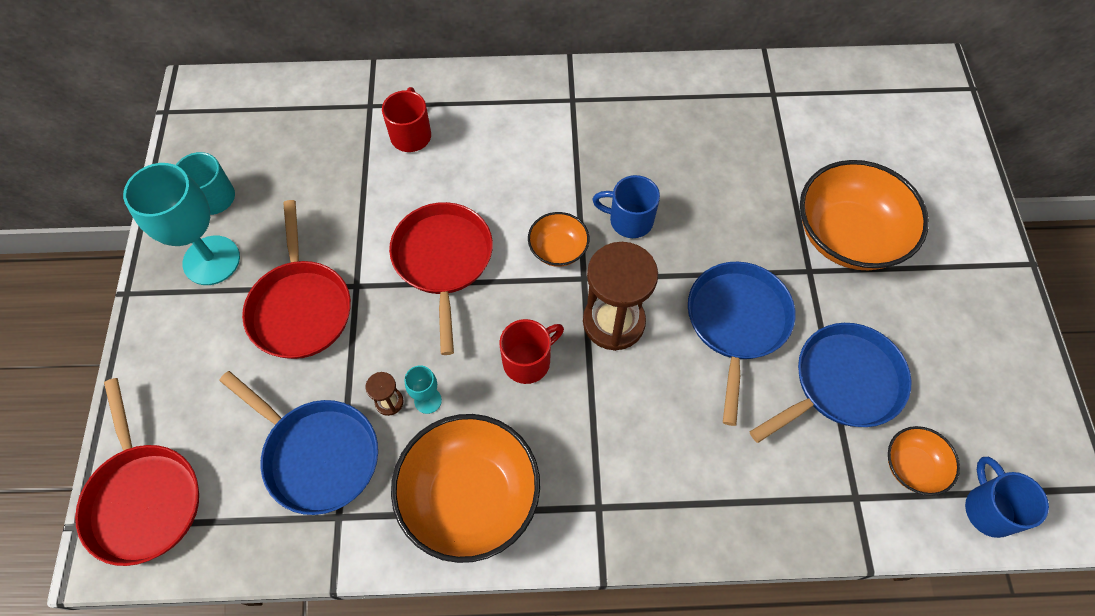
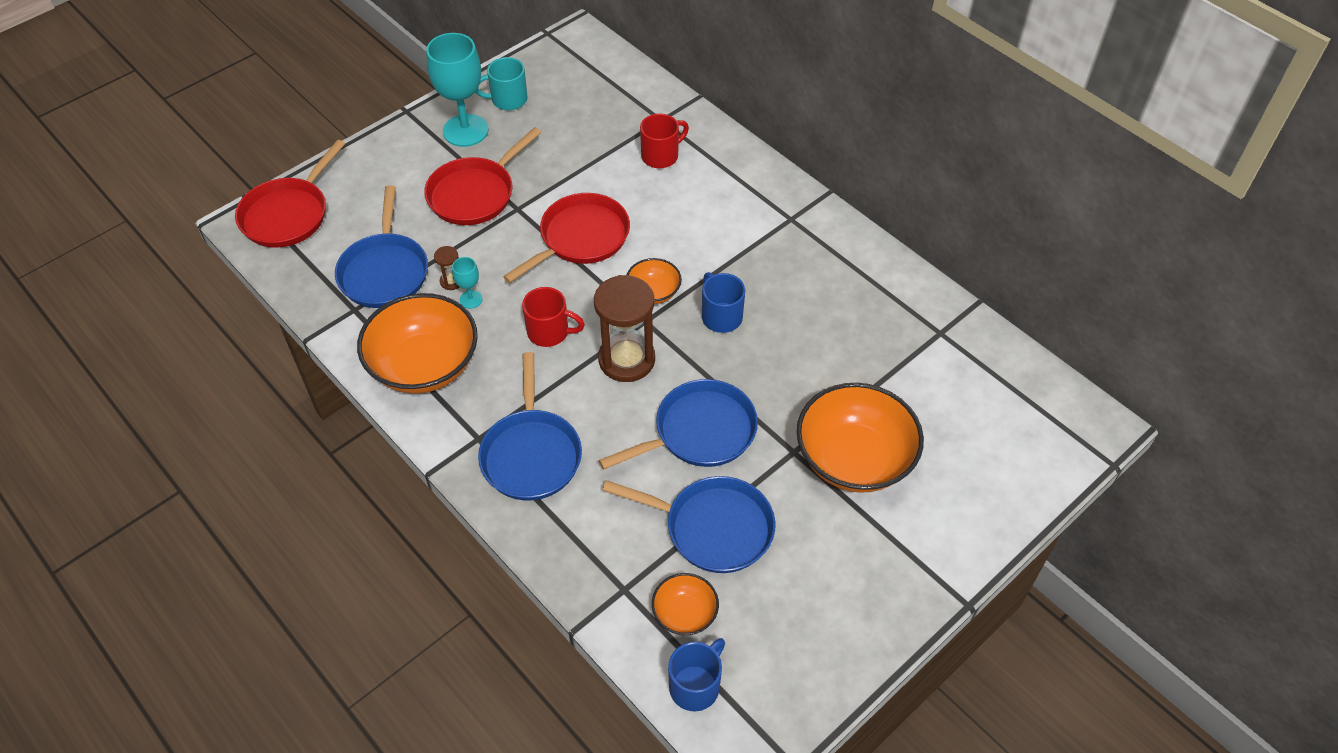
camera: 50 degrees right, 10 degrees down
none -> blue pan [478,352,582,501]

